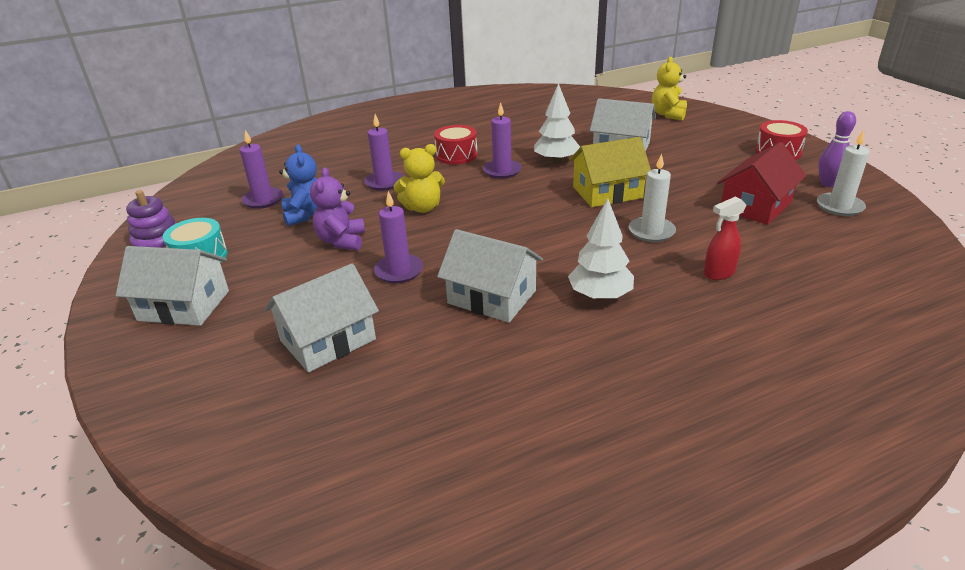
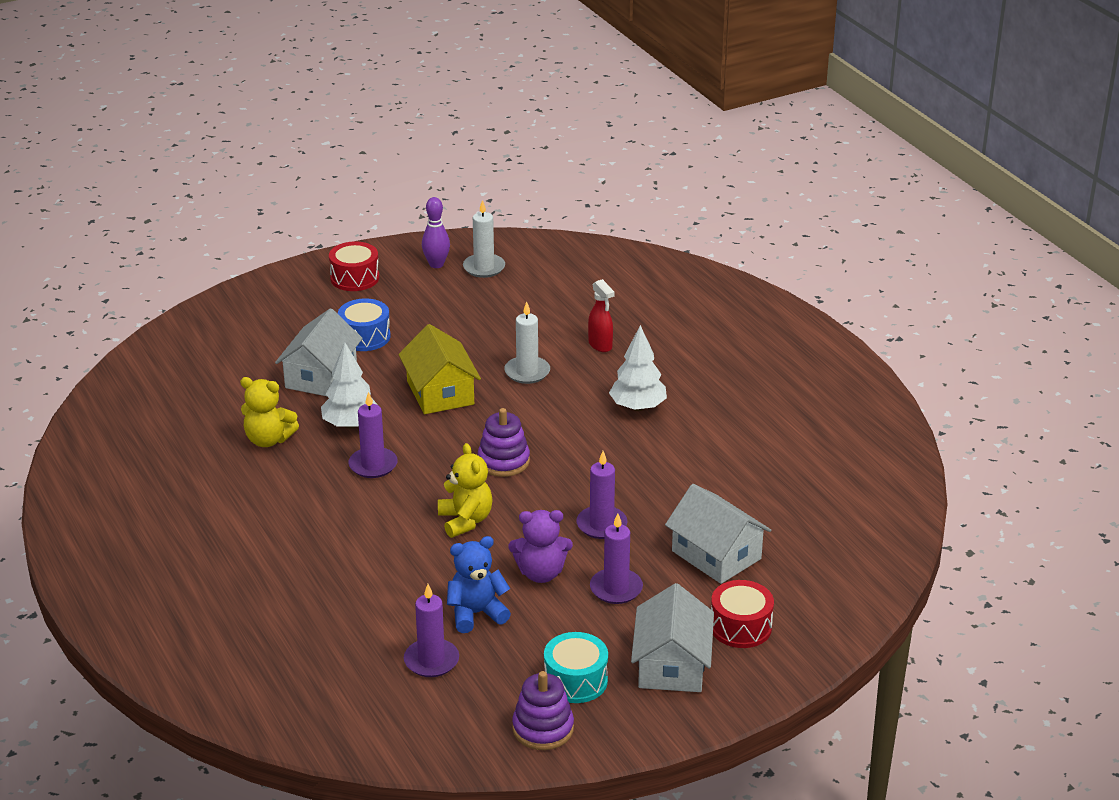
camera: 95 degrees left, 0 degrees up
purple candle [364,114,403,191] -> purple candle moved to [590,513,643,604]
red drum [434,125,478,165] -> red drum moved to [711,580,774,648]
white house [437,229,543,323] -> none
yellow teddy bear [652,57,687,121] -> yellow teddy bear moved to [240,377,299,447]
red house [717,142,806,225] -> none
none -> blue drum [338,298,391,351]
none -> purple stacking toy [478,408,530,477]

